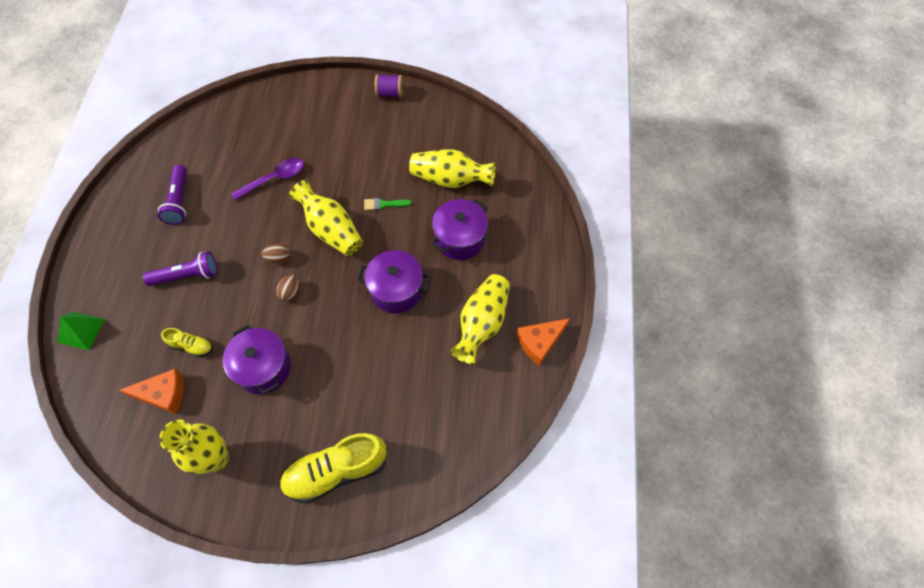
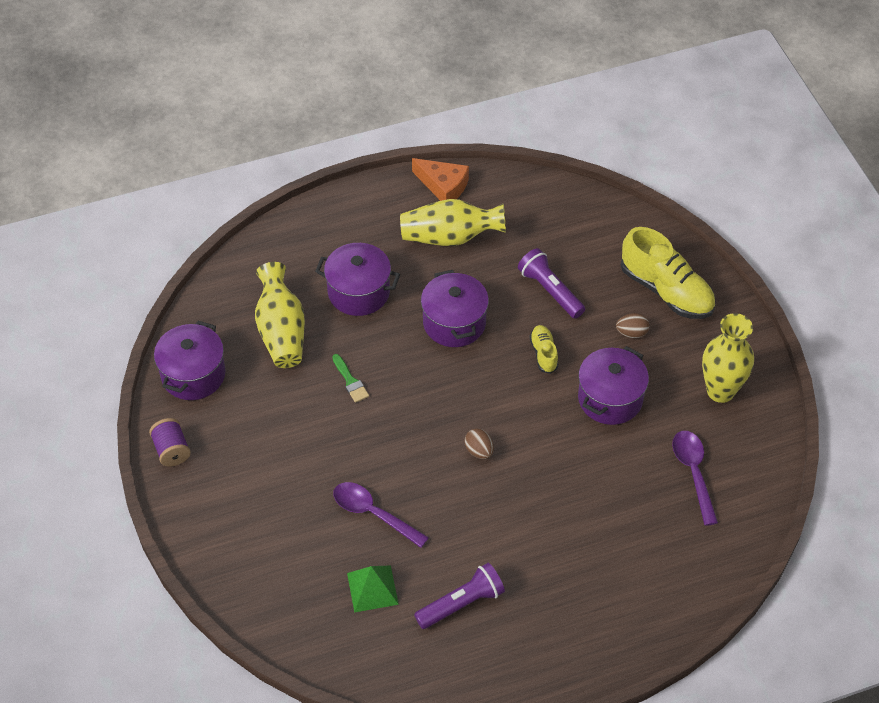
camera: 115 degrees left, 10 degrees down
green pyramid [57,312,105,350] -> green pyramid moved to [347,565,399,613]
orange cheese [119,369,184,414] -> purple spoon [672,431,718,526]
purple flashlight [143,252,217,286] -> purple flashlight moved to [518,248,585,319]
yellow shoe [161,328,213,357] -> yellow shoe moved to [529,325,559,374]
brown egg [276,275,300,301] -> brown egg moved to [616,313,650,338]
yellow vase [289,180,363,256] -> none
none -> purple pot [154,321,226,400]

